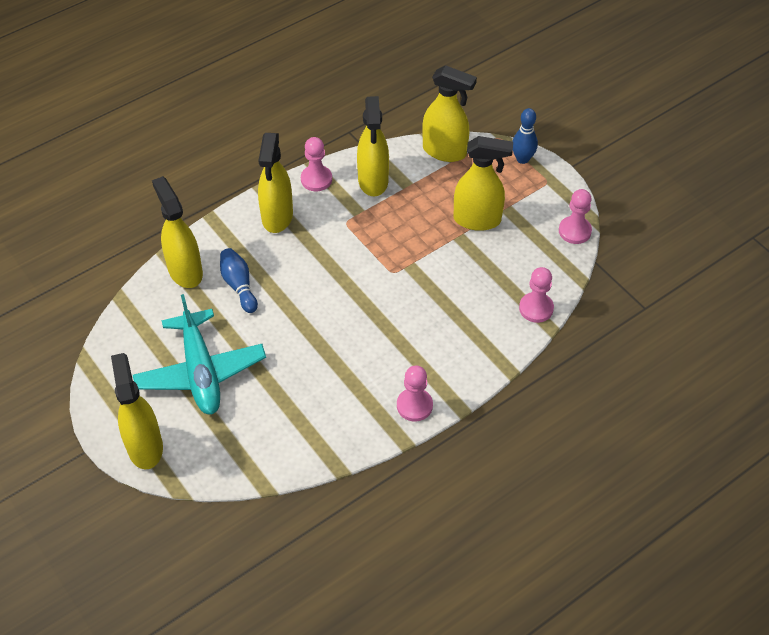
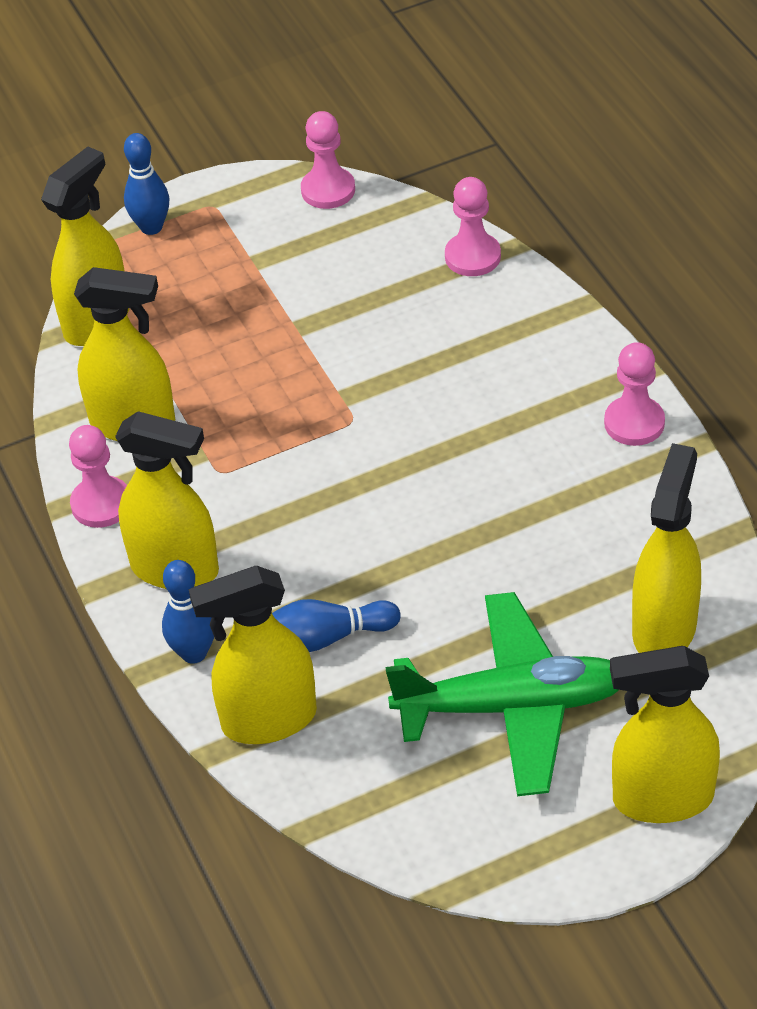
camera: 75 degrees left, 5 degrees down
turquoise plane [133,294,266,415] -> green plane [385,592,619,796]
yellow spray bottle [454,136,513,231] -> yellow spray bottle moved to [632,443,701,653]
none -> blue bowling pin [162,560,214,664]

